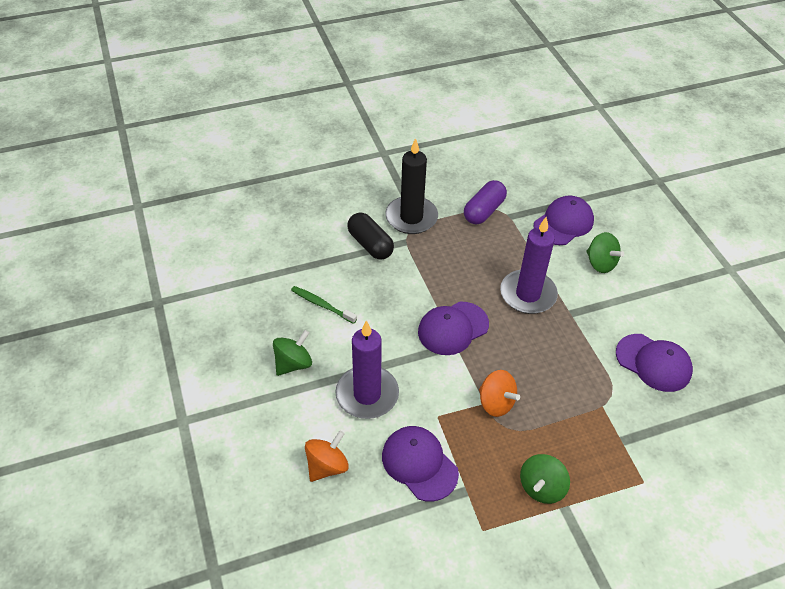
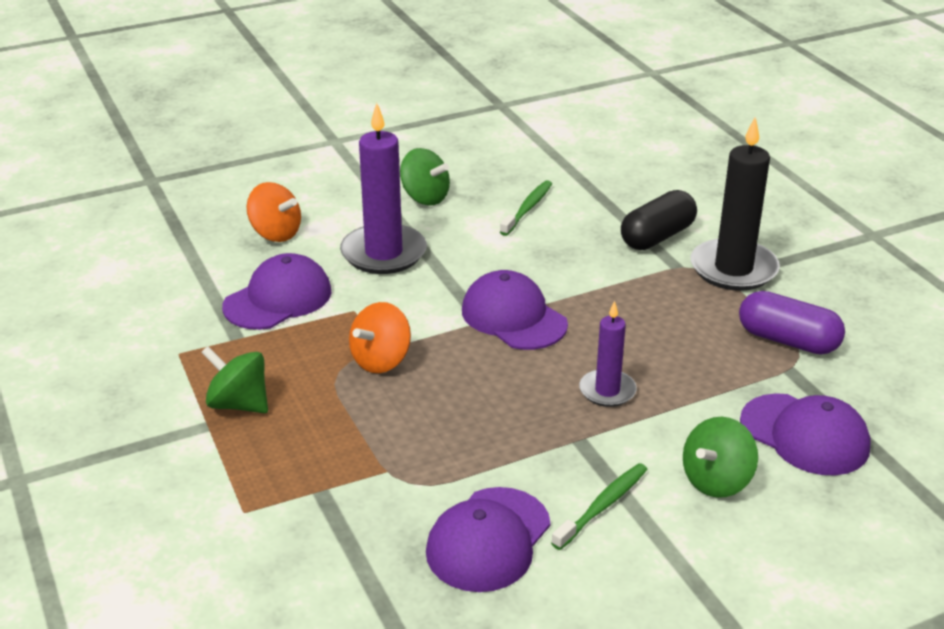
camera: 85 degrees right, 15 degrees down
purple candle [500,217,558,314] -> purple candle [579,301,637,407], size x0.57
none -> green toothbrush [551,463,648,550]

